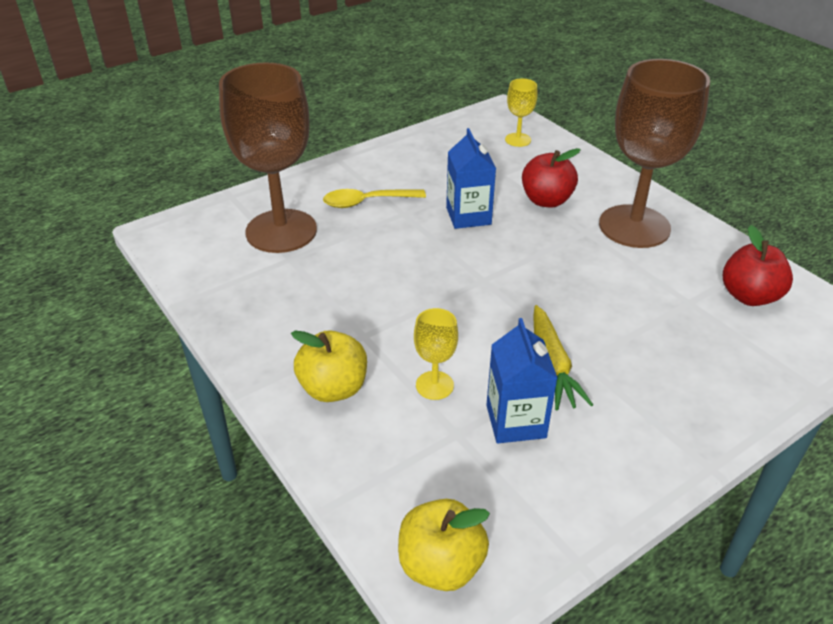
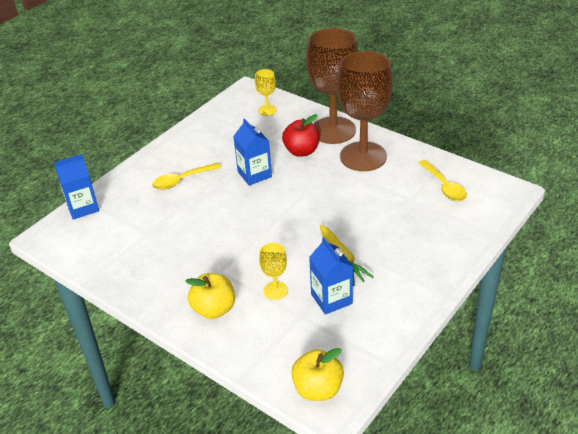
camera: 15 degrees left, 0 degrees up
brown goblet [219,62,317,253] -> brown goblet moved to [306,28,358,144]
red apple [723,225,793,306] -> yellow spoon [419,160,467,202]
none -> blue carton [54,154,99,220]

